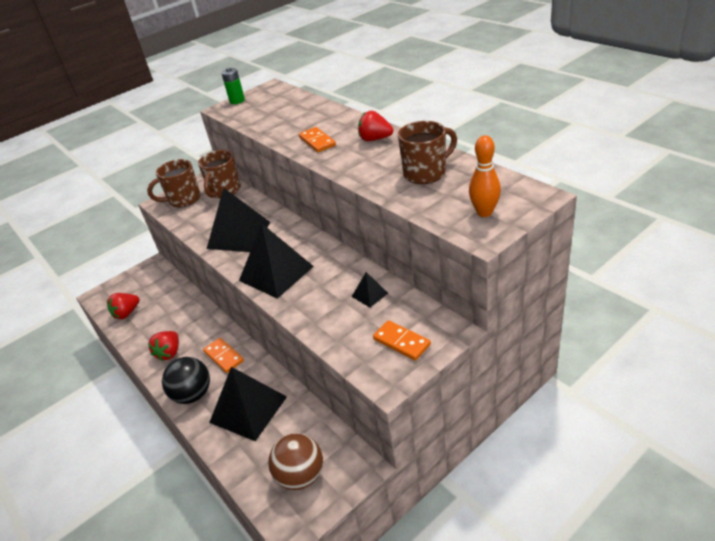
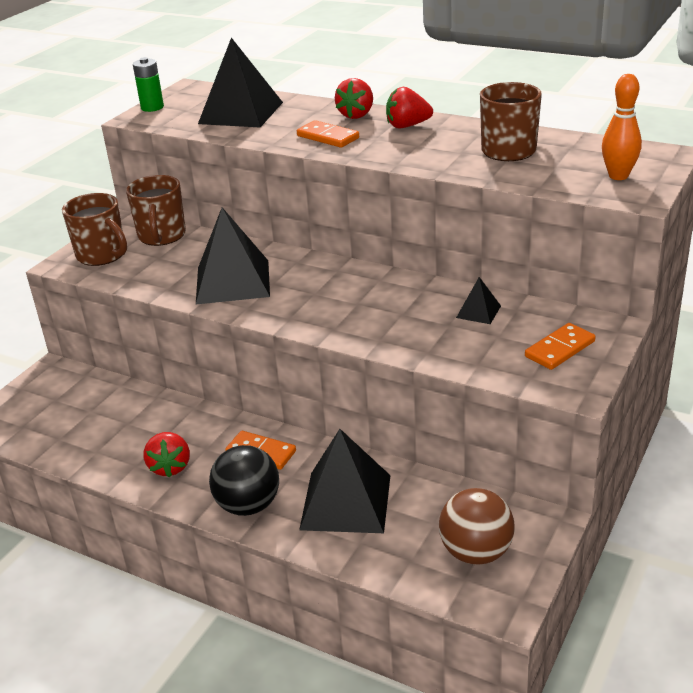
camera: 25 degrees left, 5 degrees down
red strawberry [107,293,140,319] -> red strawberry moved to [335,78,373,119]
brown mug [147,159,201,207] -> brown mug turned 90 degrees counterclockwise [62,193,127,266]
black pyramid [239,224,314,299] -> black pyramid moved to [198,38,283,128]
orange domino [373,320,431,361] -> orange domino turned 60 degrees counterclockwise [525,323,596,370]

